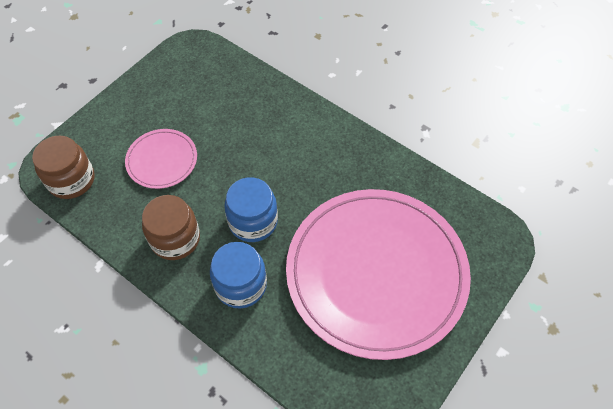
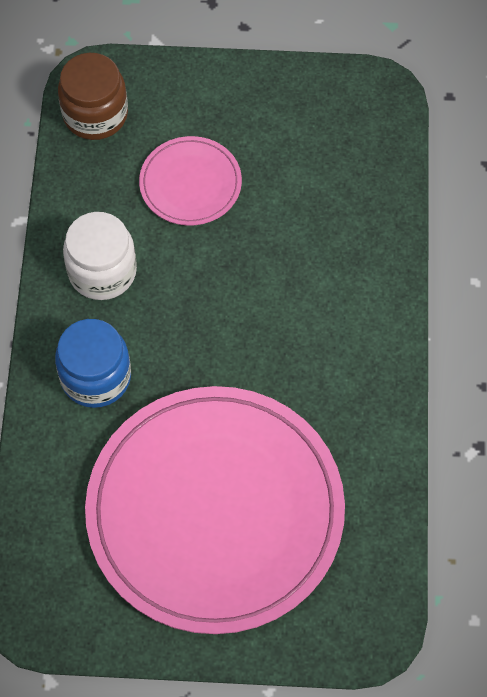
camera: 55 degrees right, 5 degrees up
brown jar [142,195,200,260] -> white jar [63,212,137,300]
blue jar [224,177,278,242] -> none

